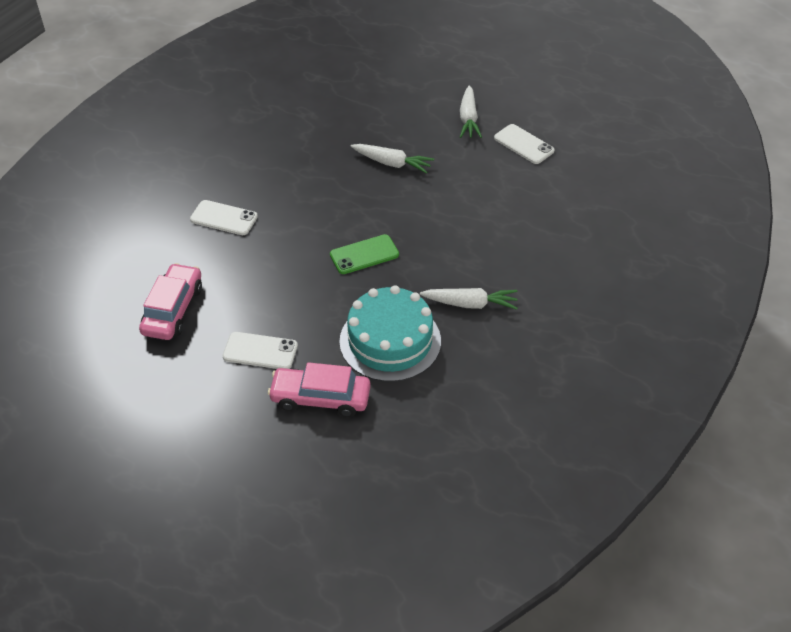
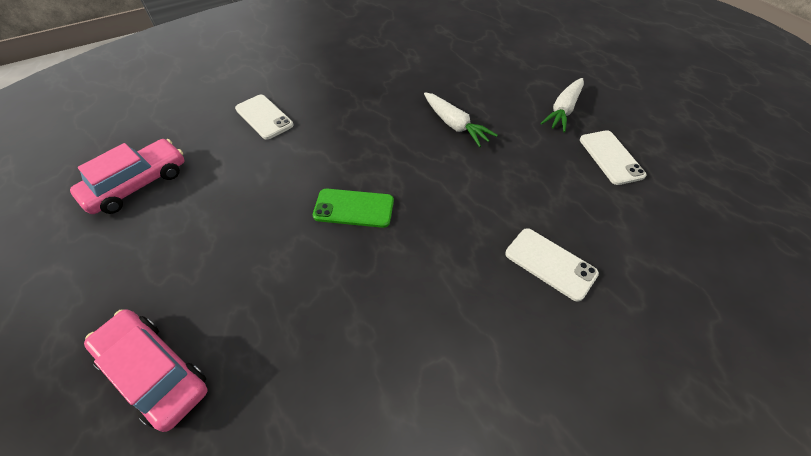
camera: 30 degrees right, 5 degrees up
white phone [223,332,298,369] -> white phone moved to [505,228,599,302]
turquoise cake [339,285,441,382] -> none
white carrot [420,288,517,310] -> none

